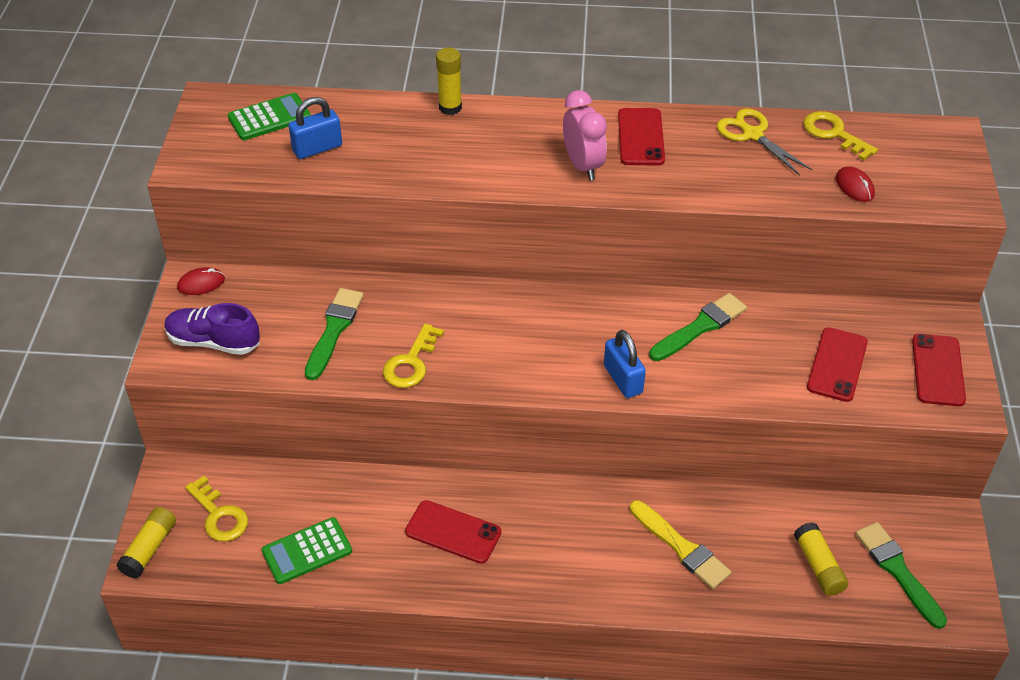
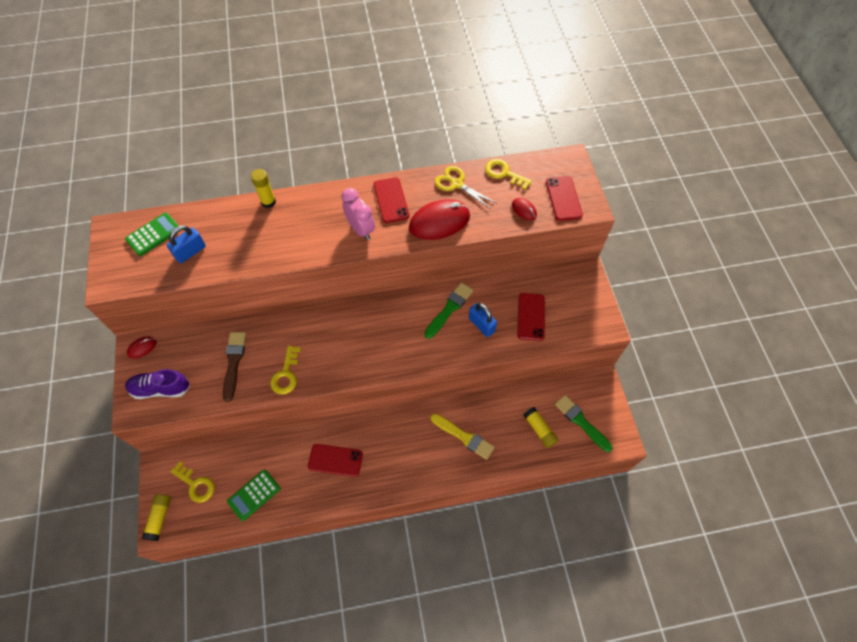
camera: 15 degrees left, 15 degrees up
green brush [305,288,364,380] -> brown brush [223,332,246,402]
blue padlock [604,330,646,398] -> blue padlock moved to [469,303,497,337]
red phone [912,334,966,406] -> red phone moved to [546,176,583,221]
none -> red mouse [409,199,470,240]

